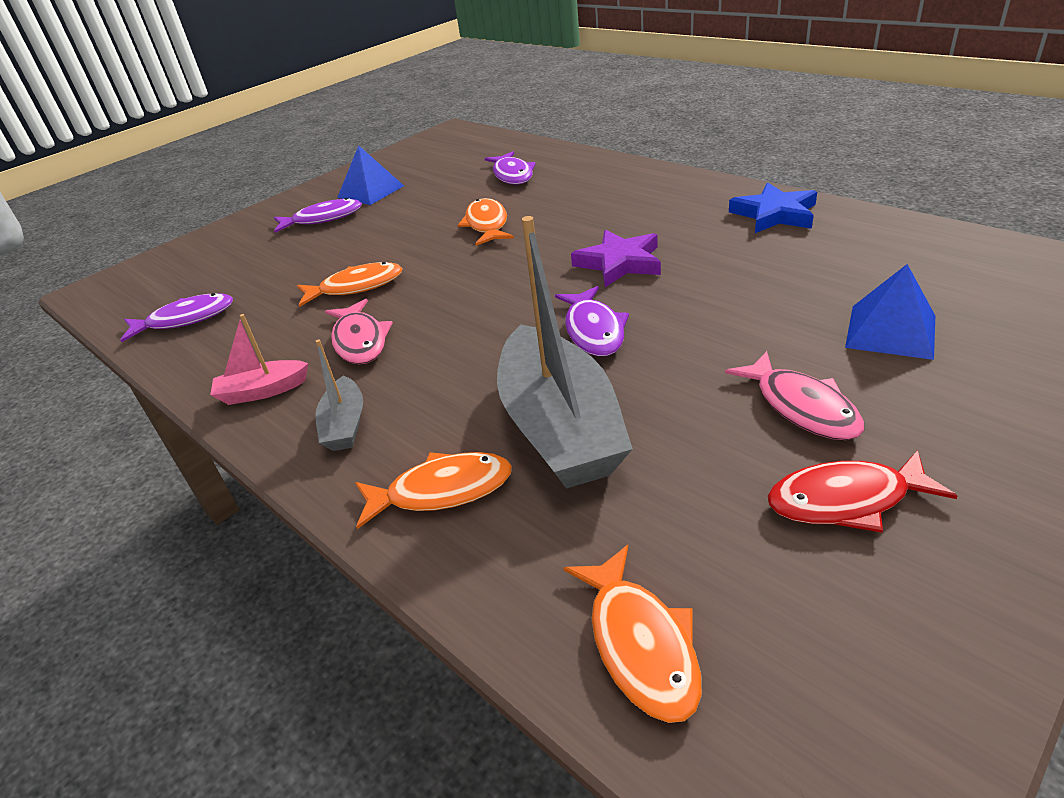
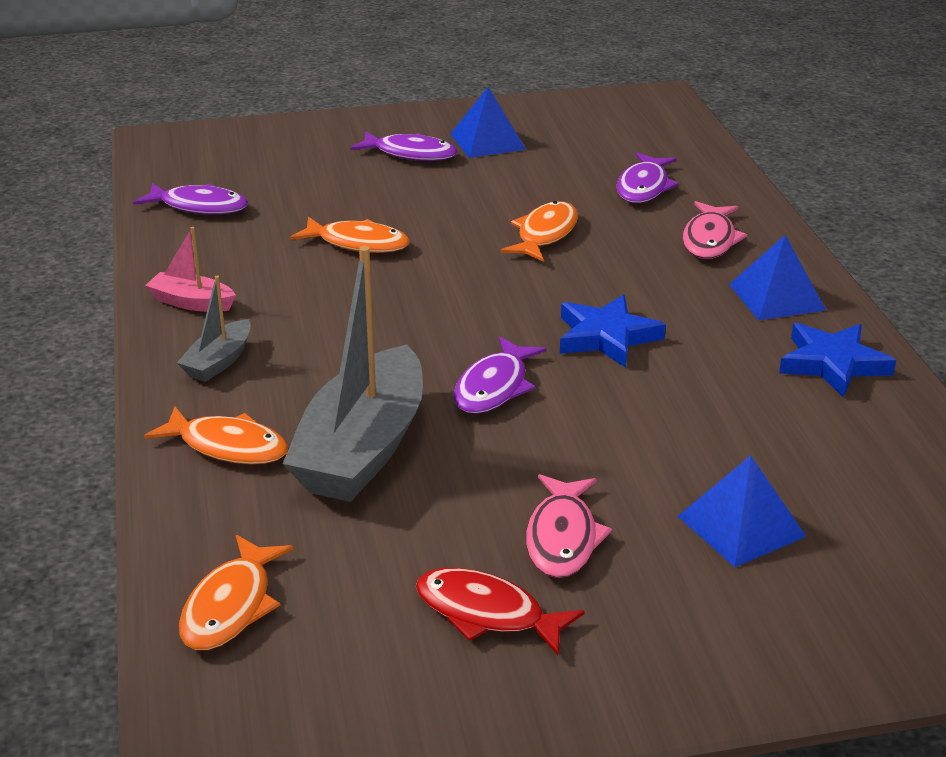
camera: 30 degrees right, 5 degrees down
pink fish [325,299,393,364] -> pink fish moved to [683,201,747,259]
purple star [571,230,661,287] -> blue star [560,295,666,368]
none -> blue pyramid [729,235,826,320]

